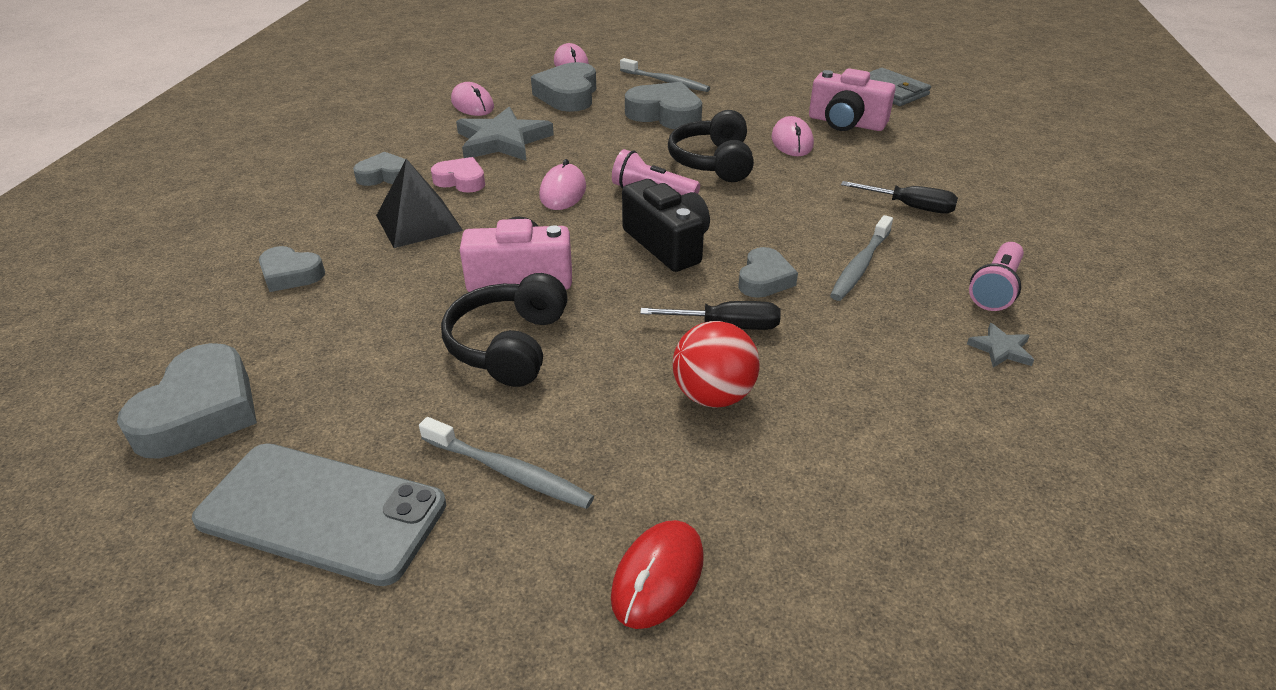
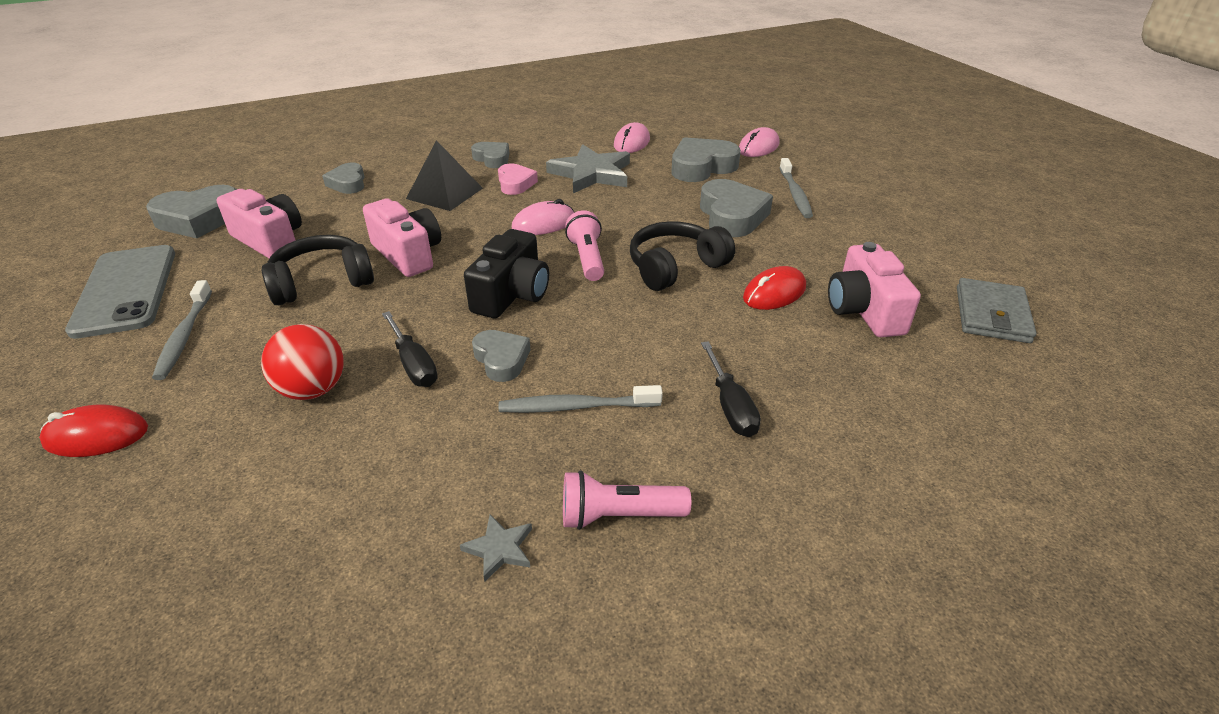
camera: 55 degrees right, 0 degrees up
grey heart [738,247,798,298] -> grey heart turned 105 degrees counterclockwise [472,330,531,382]
pink mouse [771,116,814,156] -> red mouse [743,266,806,310]
none -> pink camera [216,189,302,259]

